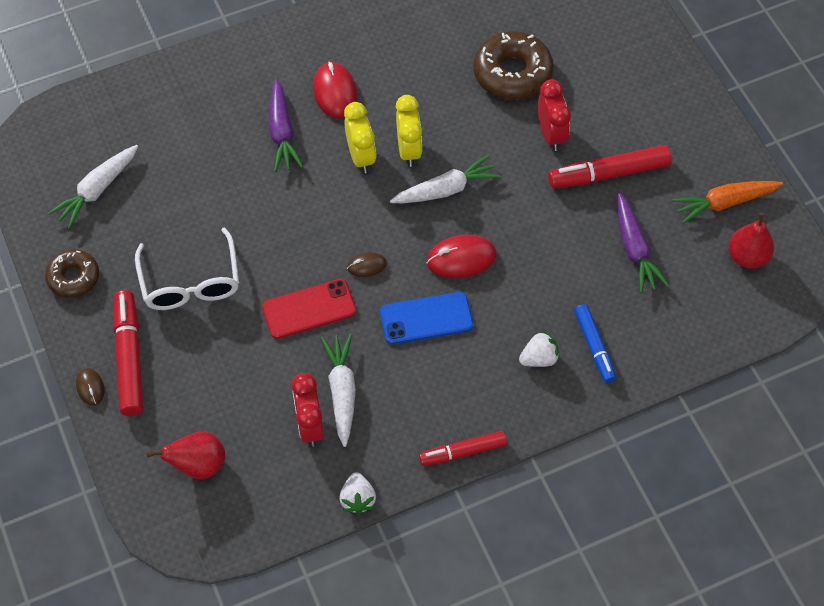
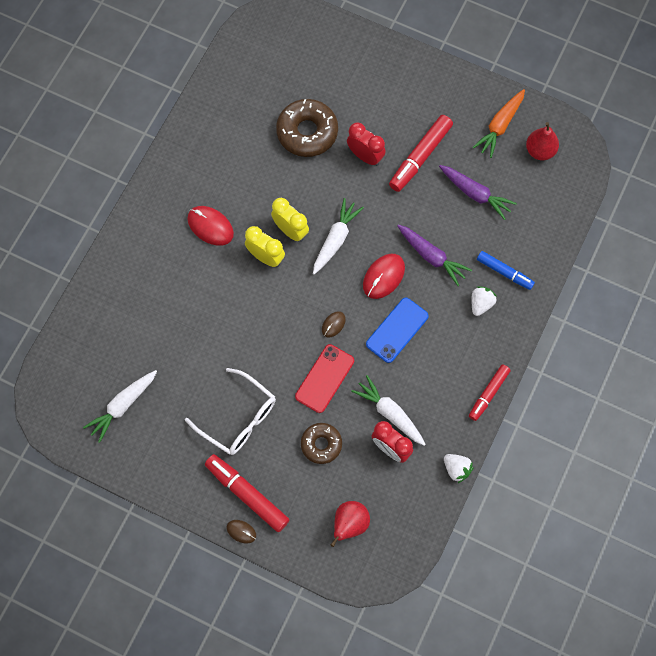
camera: 40 degrees left, 10 degrees up
brown donut [45,249,99,298] -> brown donut moved to [301,423,342,464]
white carrot [48,145,138,229] -> white carrot turned 45 degrees clockwise [83,370,157,443]
purple carrot [269,79,303,172] -> purple carrot moved to [397,225,472,286]

